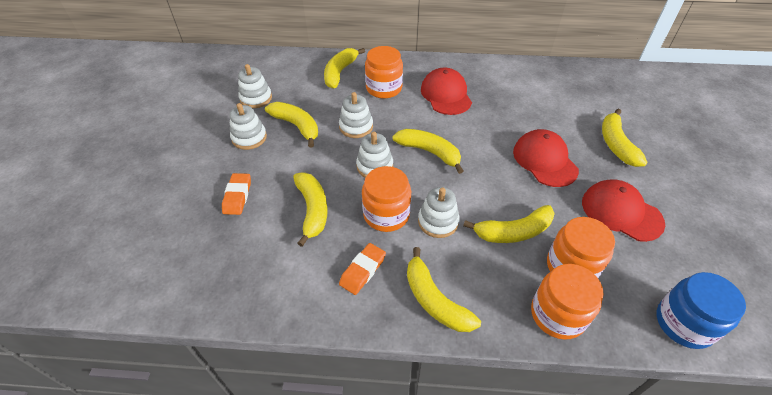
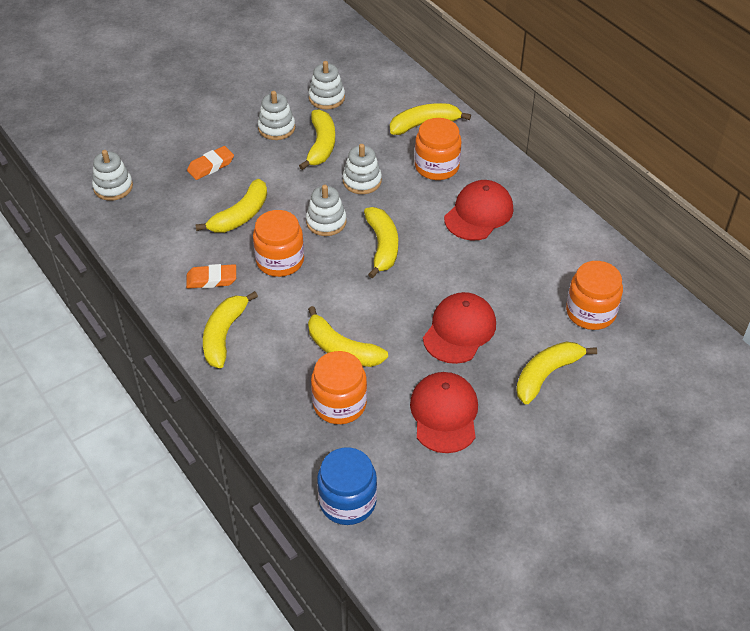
camera: 50 degrees right, 0 degrees up
white stacking toy [418,187,460,238] -> white stacking toy moved to [92,150,133,201]
orange jar [531,264,604,340] -> orange jar moved to [566,261,623,330]

